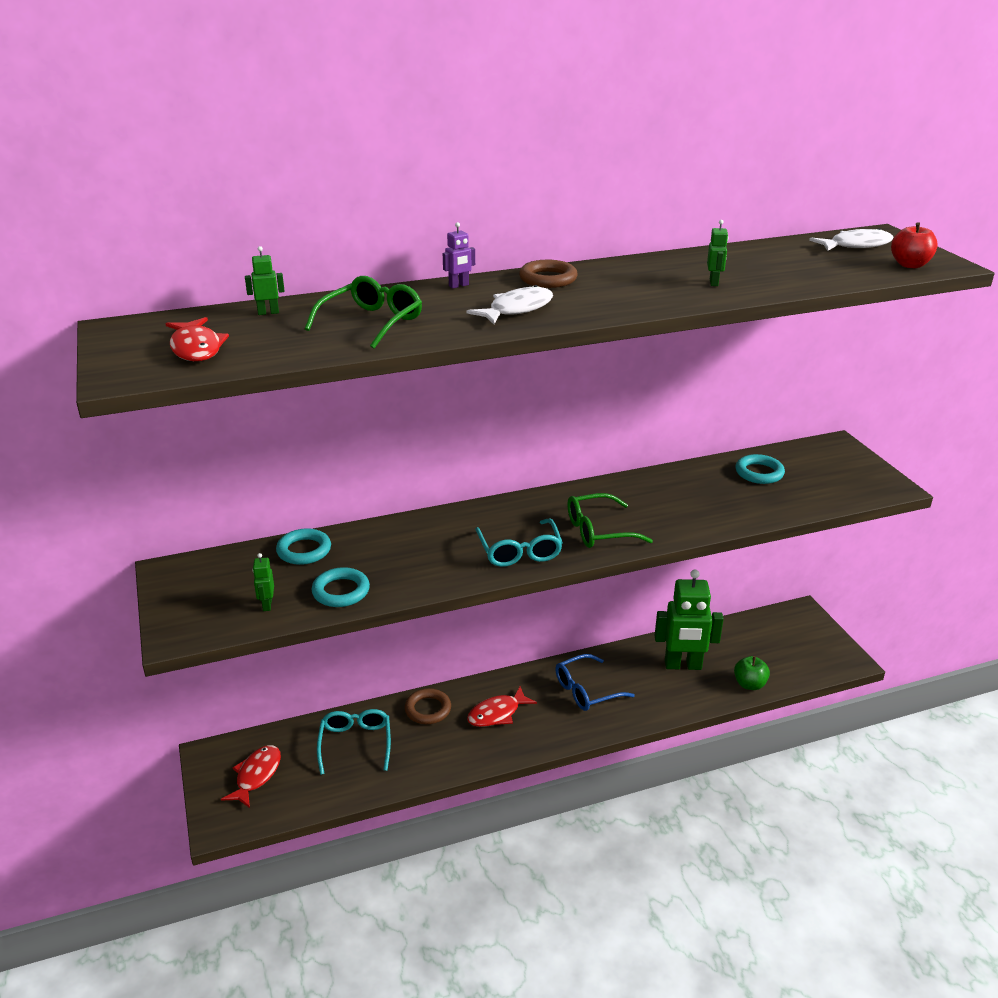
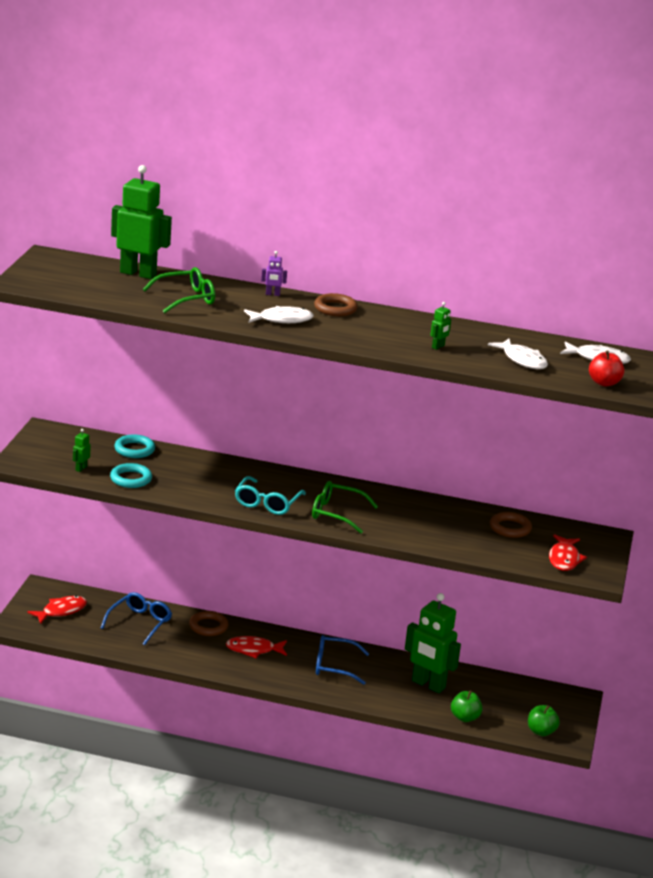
camera: 30 degrees right, 5 degrees down
red fish [166,317,229,361] -> red fish moved to [549,534,587,571]
green robot [245,246,285,315] -> green robot [111,165,172,279], size x2.46
turquoise glasses [317,709,391,775] -> blue glasses [101,592,172,646]
turquoise ring [735,454,785,484] -> brown ring [490,512,532,538]
none -> white fish [488,339,548,369]
none -> green apple [528,705,560,736]

